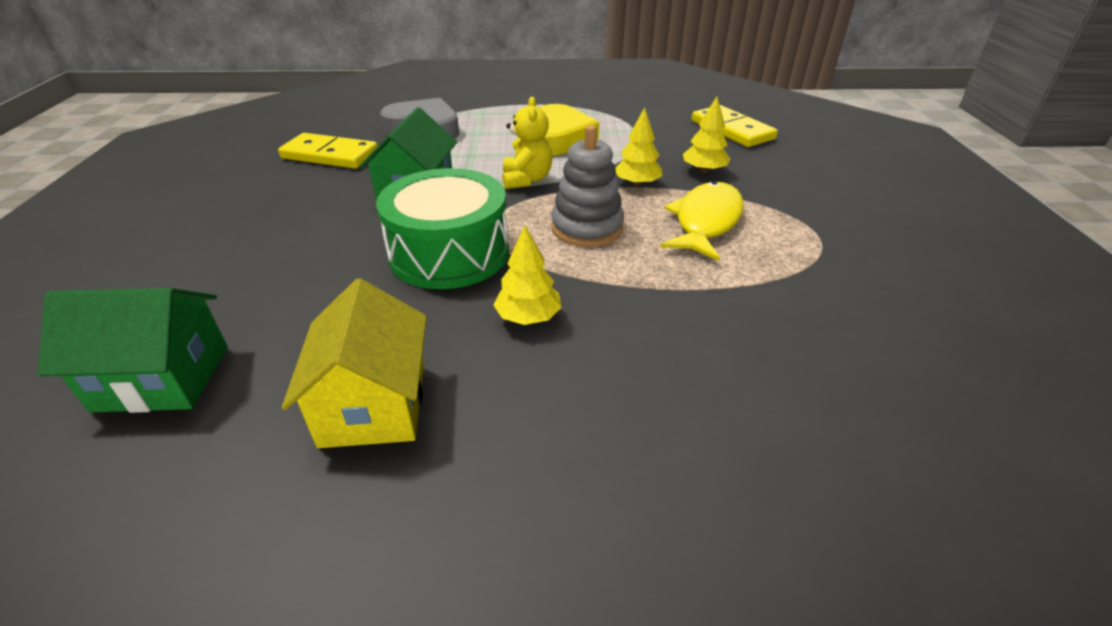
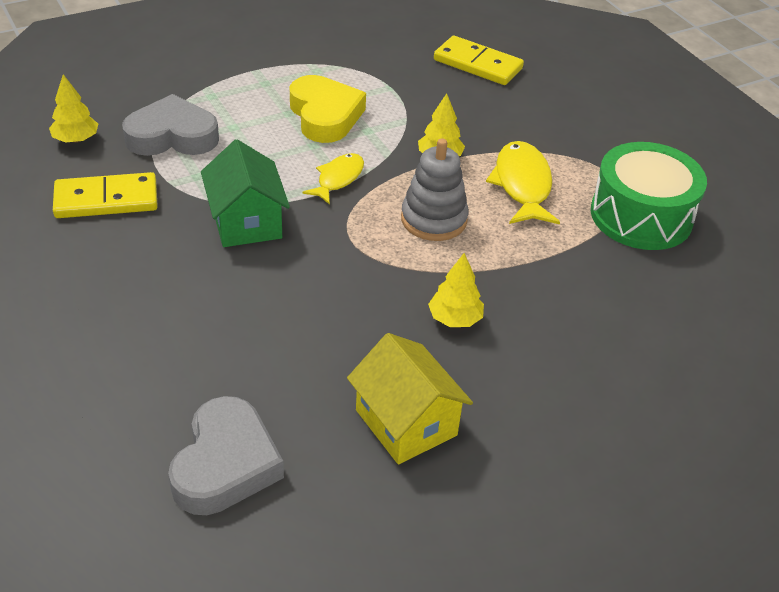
camera: 30 degrees left, 5 degrees up
green house [38,288,228,413] -> grey heart [168,396,284,515]
green drum [376,168,509,289] -> green drum moved to [591,142,707,250]
yellow teddy bear [502,97,553,189] -> yellow fish [303,153,364,205]
yellow tree [683,97,730,173] -> yellow tree moved to [49,74,98,143]

